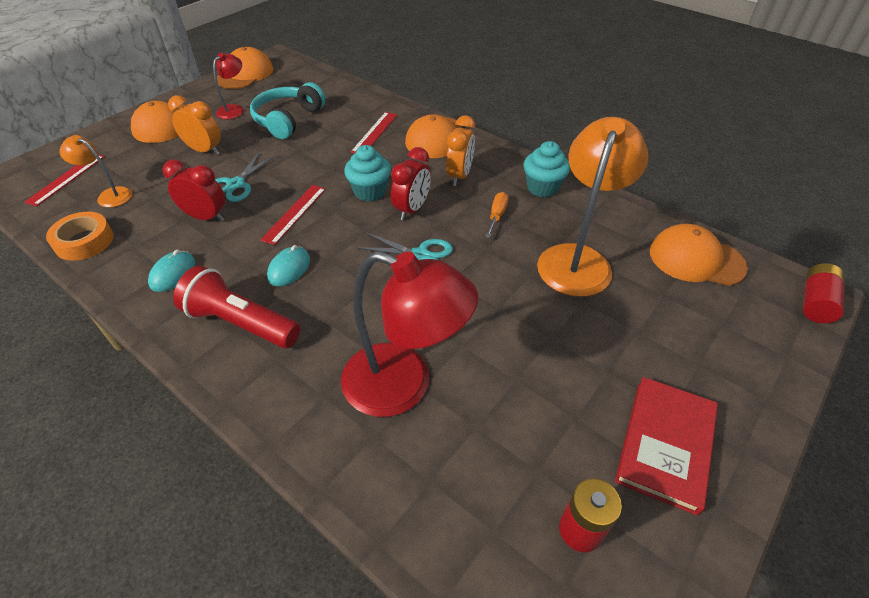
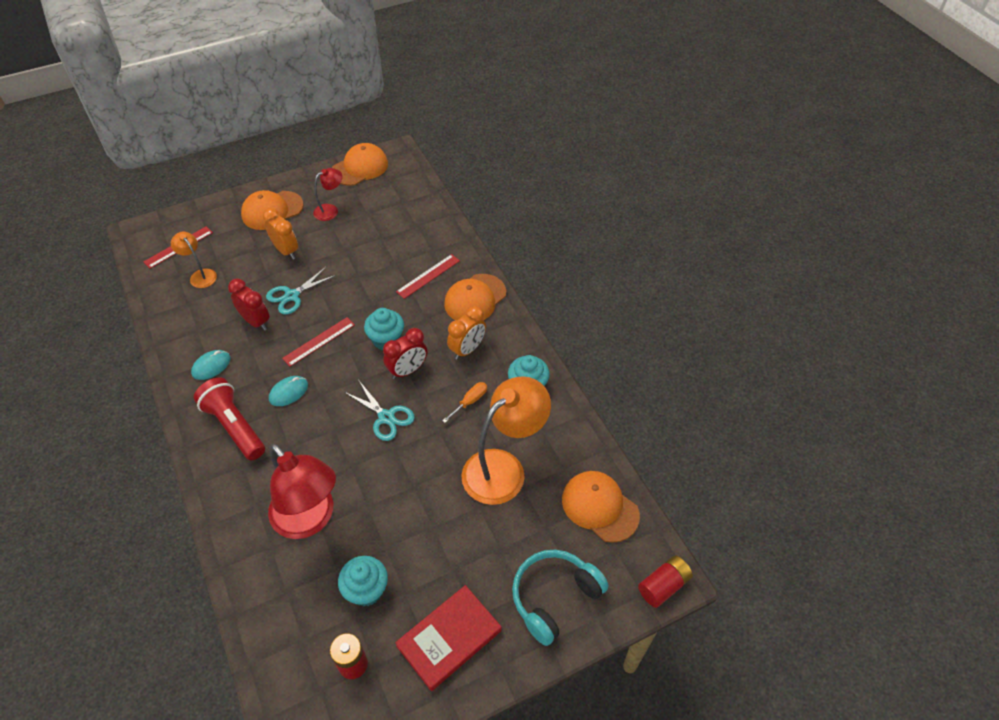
camera: 25 degrees right, 5 degrees up
orange tape [46,212,114,261] -> none
turquoise headphones [250,82,325,139] -> turquoise headphones moved to [512,550,609,646]
none -> turquoise cupcake [338,556,388,606]

